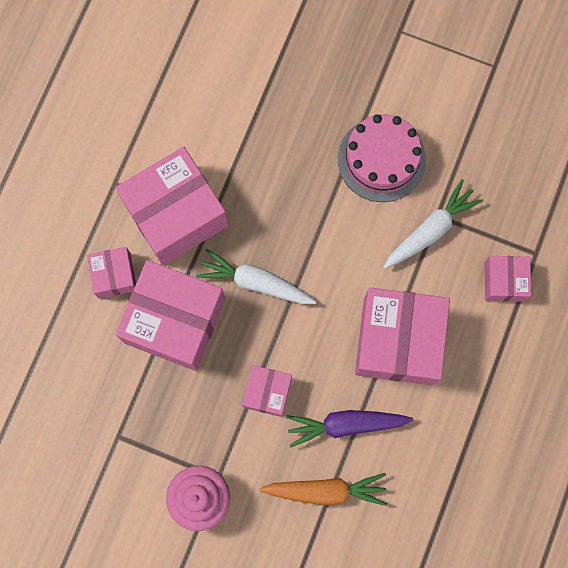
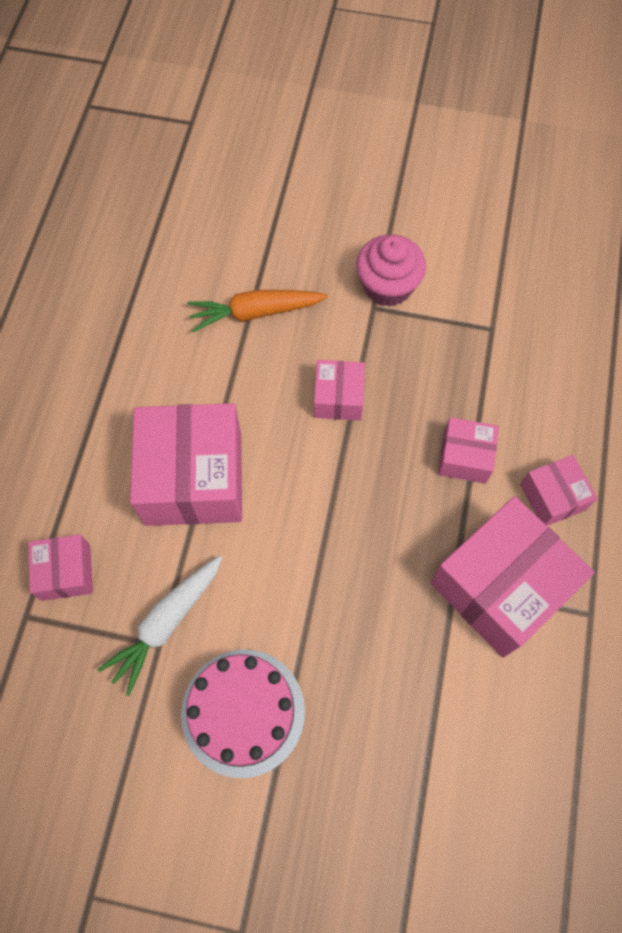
camera: 170 degrees right, 10 degrees down
pink box [115,260,226,371] -> pink box [438,417,499,484], size x0.51
white carrot [196,249,317,304] -> none
purple carrot [286,410,413,448] -> none

